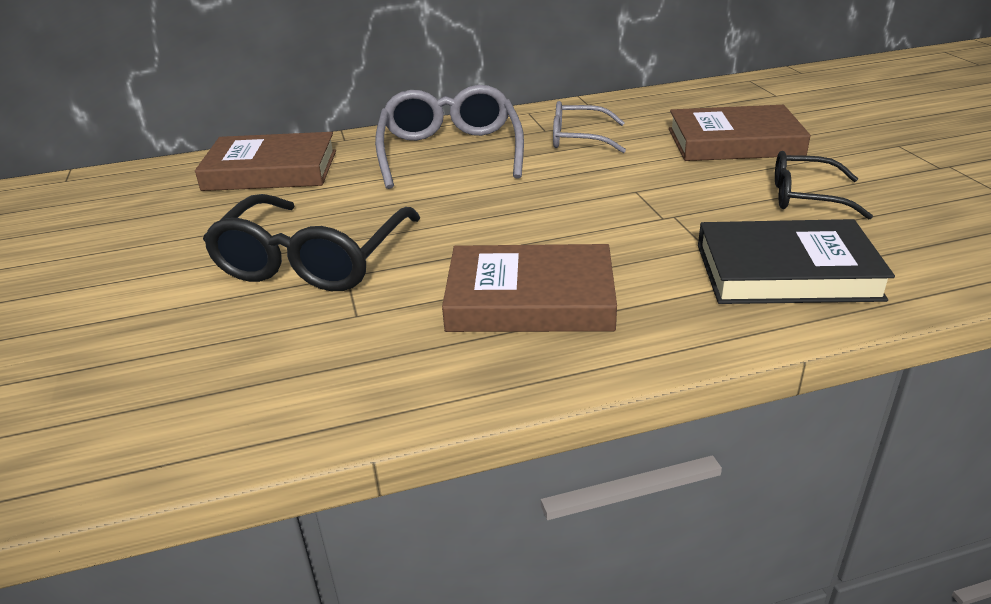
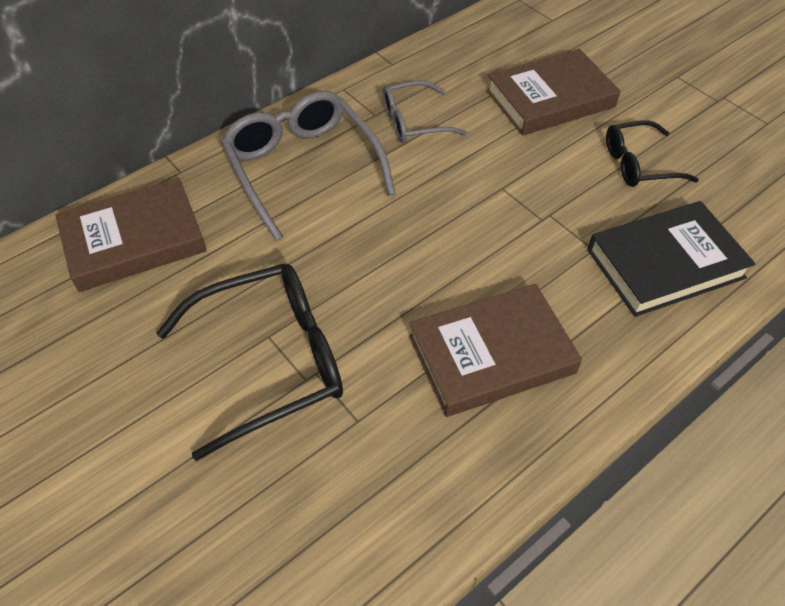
camera: 25 degrees left, 20 degrees up
black glasses [203,194,420,291] -> black glasses turned 105 degrees counterclockwise [157,264,343,461]

